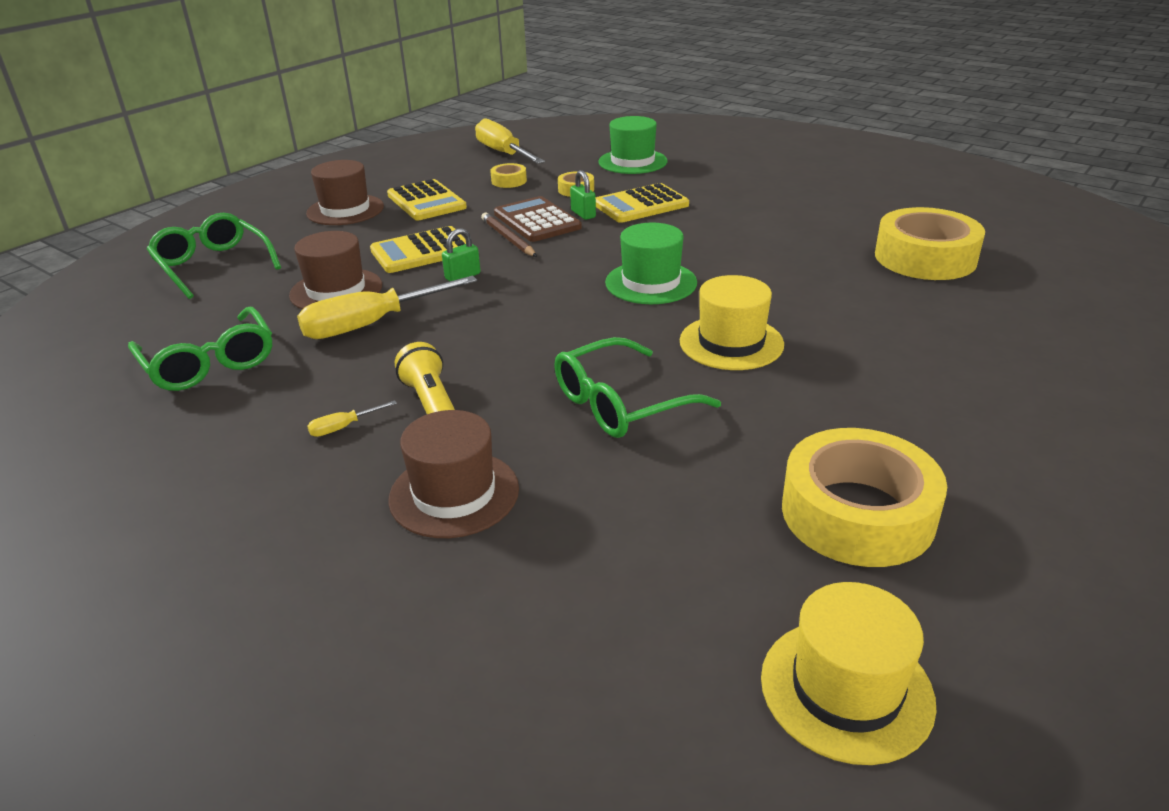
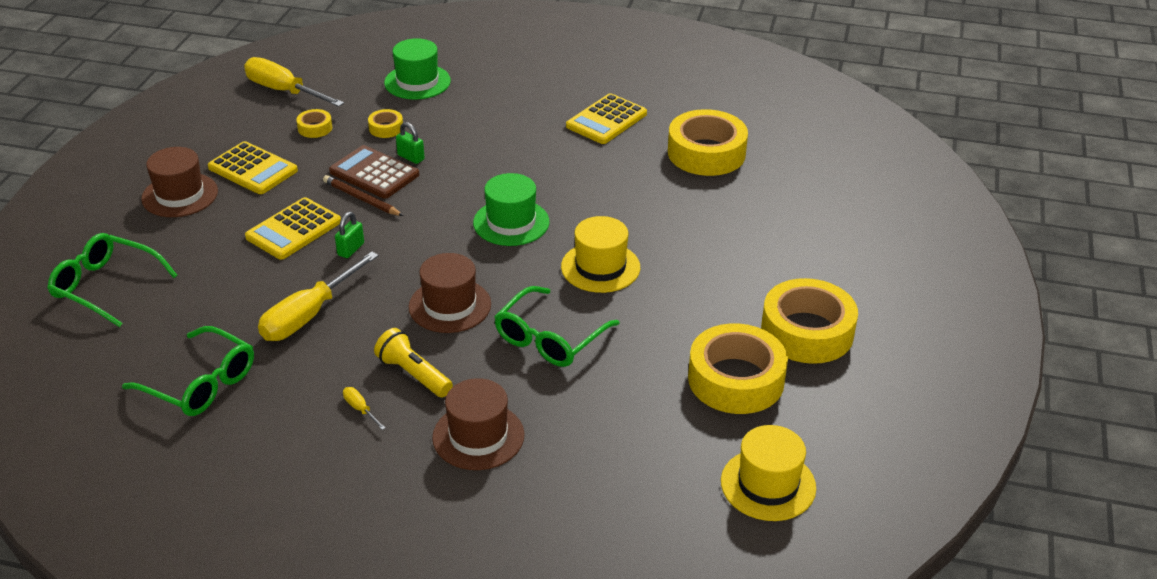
camera: 25 degrees left, 5 degrees up
brown hat [289,231,382,309] -> brown hat moved to [409,253,491,333]
yellow screwdriver [307,400,397,437] -> yellow screwdriver turned 105 degrees clockwise [343,387,386,430]
yellow calculator [596,183,689,223] -> yellow calculator moved to [566,93,647,144]
none -> yellow tape [761,278,858,364]

